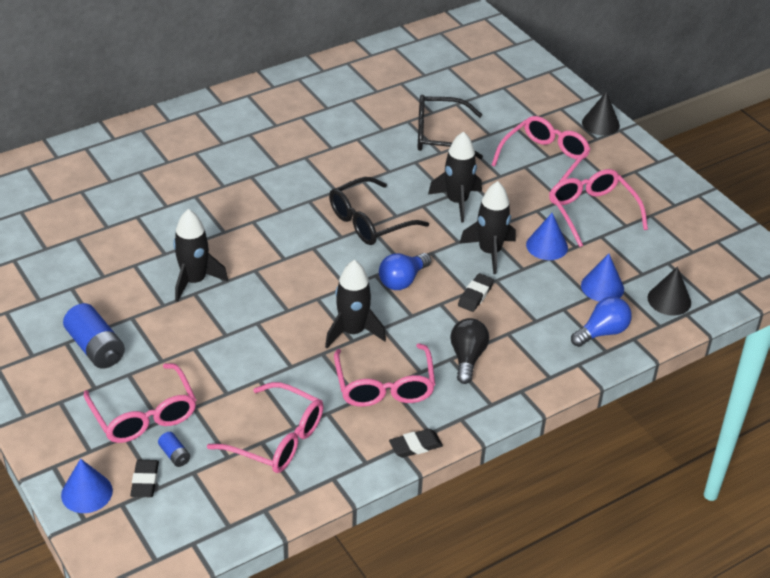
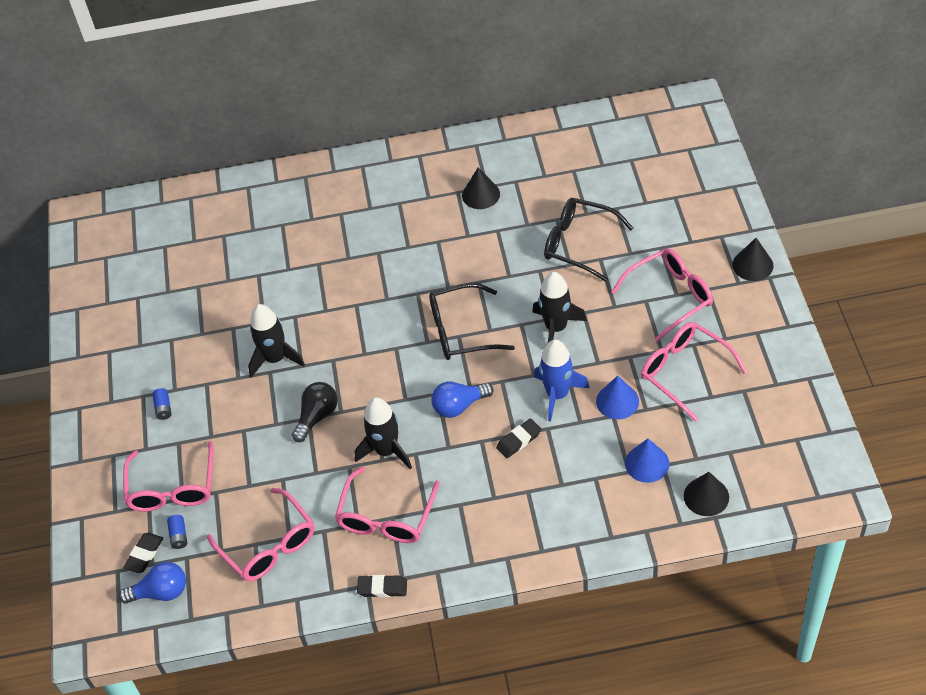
camera: 30 degrees right, 10 degrees up
blue cone [61,459,113,513] -> none
blue battery [63,303,125,369] -> blue battery [152,388,172,420], size x0.49
black light bulb [450,318,489,384] -> black light bulb moved to [292,382,338,442]
black rocket [460,181,516,274] -> blue rocket [534,339,589,422]
pink glasses [549,169,648,247] -> pink glasses turned 45 degrees counterclockwise [641,322,747,422]
blue light bulb [571,297,632,347] -> blue light bulb moved to [119,562,186,604]
none -> black cone [462,167,500,209]

